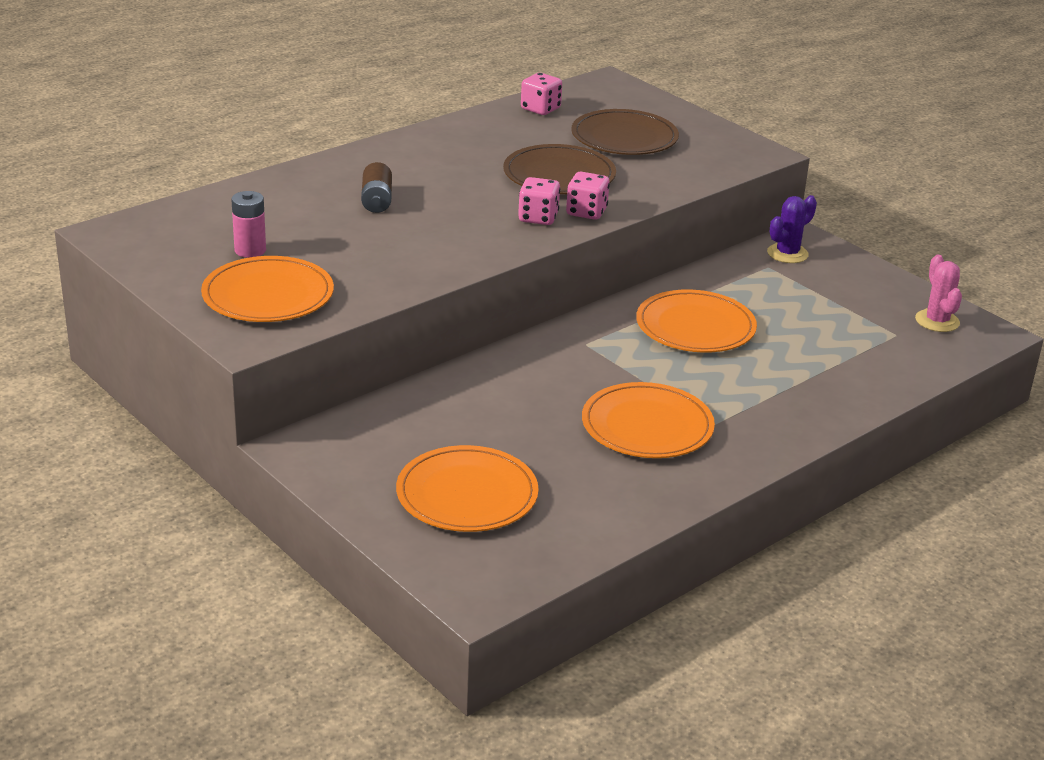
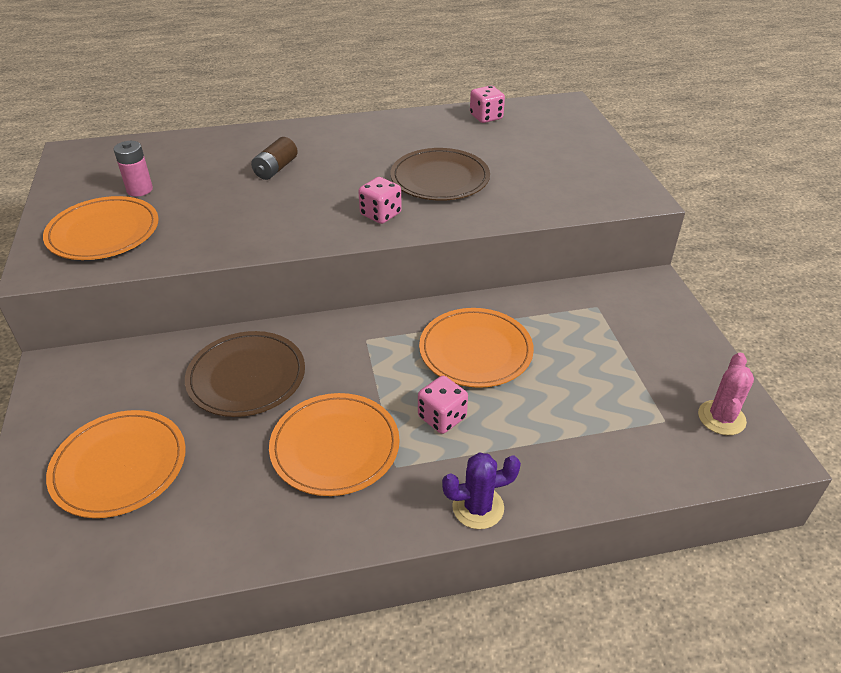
camera: 30 degrees right, 10 degrees up
pink dice [566,172,610,220] -> pink dice moved to [418,376,468,434]
brown plate [571,109,679,155] -> brown plate moved to [185,331,305,417]
purple cactus [767,195,817,263] -> purple cactus moved to [442,453,521,529]

